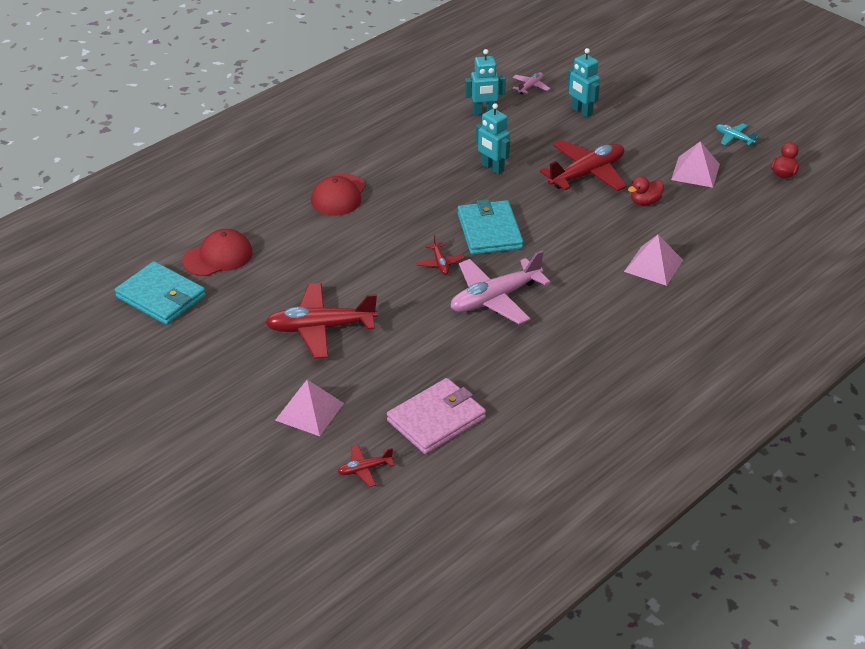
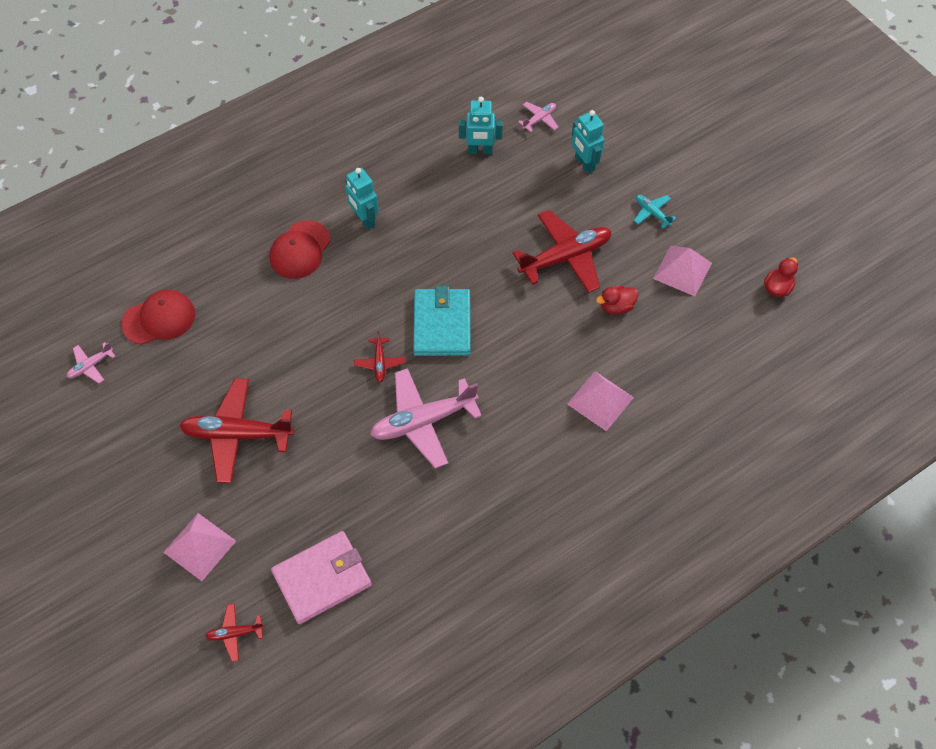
camera: 10 degrees right, 20 degrees up
turquoise wallet [115,261,206,325] -> pink plane [67,342,116,383]
turquoise robot [476,103,510,175] -> turquoise robot moved to [345,168,379,230]
turquoise plane [716,123,758,145] -> turquoise plane moved to [634,195,676,229]

